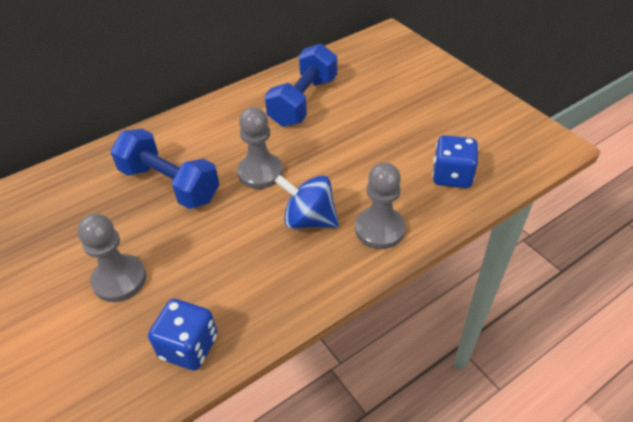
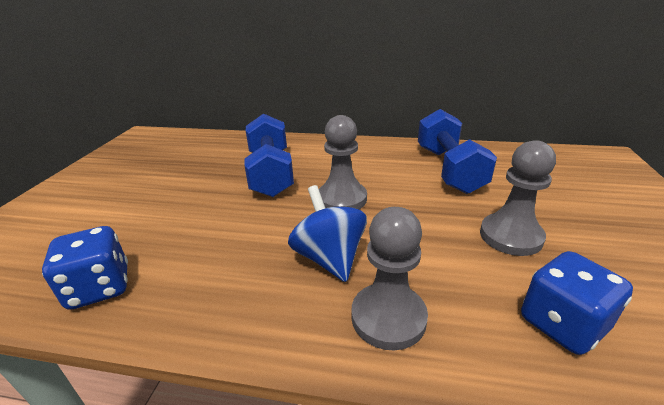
camera: 45 degrees right, 15 degrees down
grey pawn [77,214,146,302] -> grey pawn moved to [480,140,556,256]
blue dumbbell [265,43,337,127] -> blue dumbbell turned 75 degrees counterclockwise [418,109,497,194]

